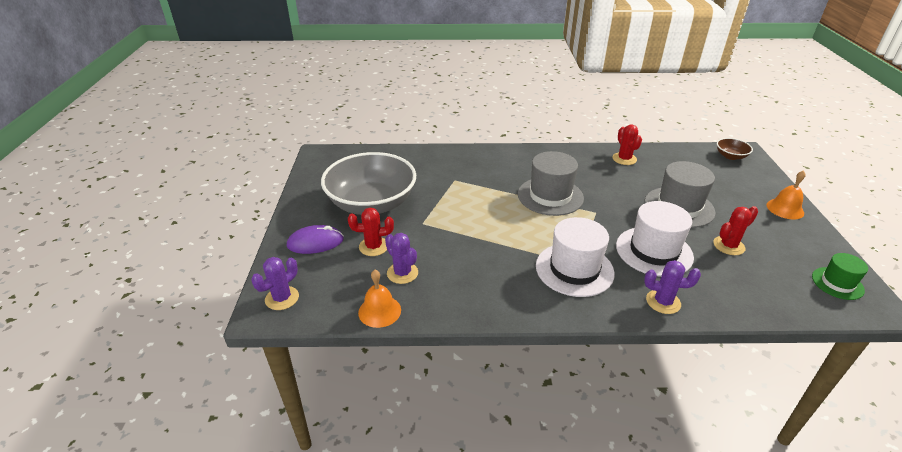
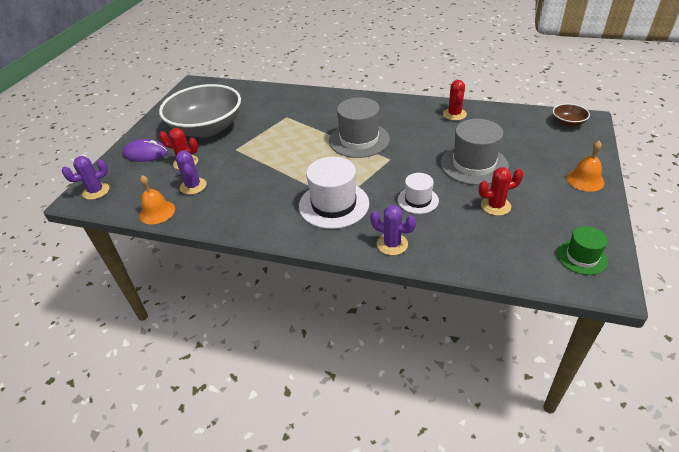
camera: 20 degrees right, 5 degrees up
white hat [616,201,694,277] -> white hat [398,173,439,214], size x0.58

